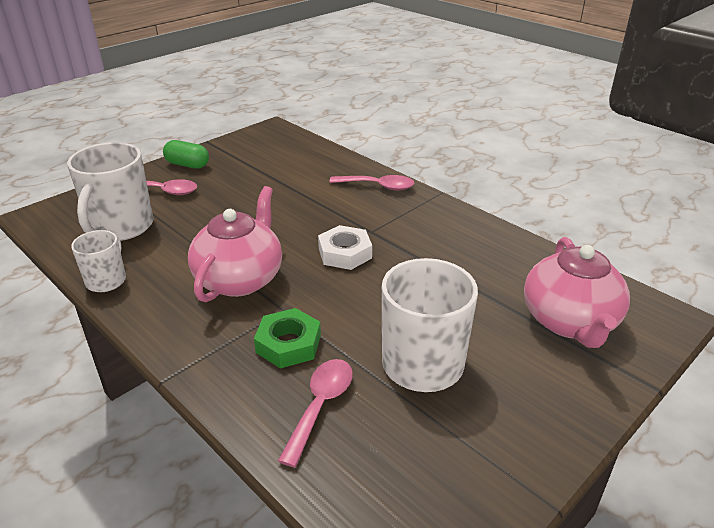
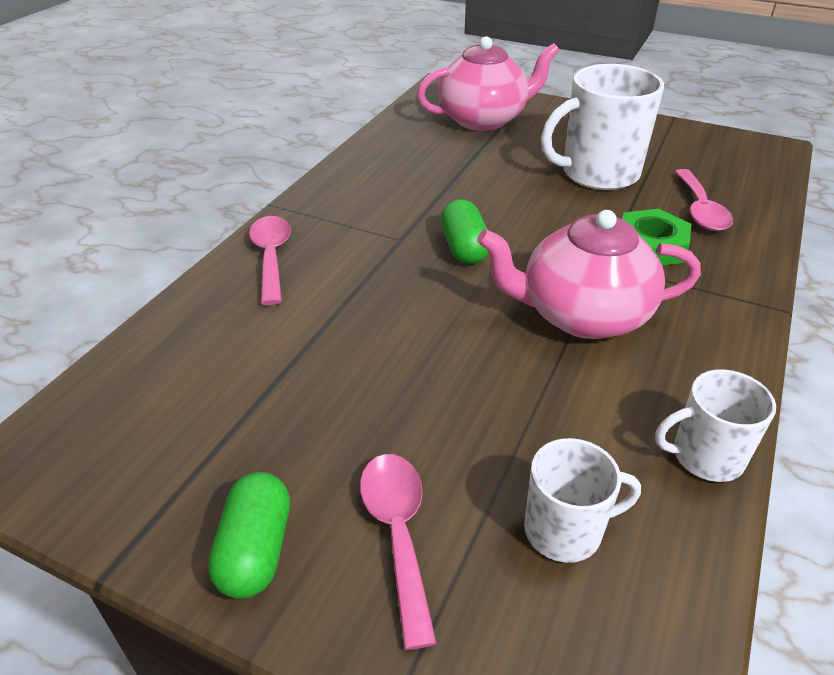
camera: 110 degrees left, 5 degrees up
white mug [67,142,154,241] -> white mug [524,438,641,563], size x0.56
pink spoon [278,359,353,468] -> pink spoon turned 90 degrees counterclockwise [675,169,733,231]
white nut [318,225,372,270] -> green capsule [440,199,489,264]

